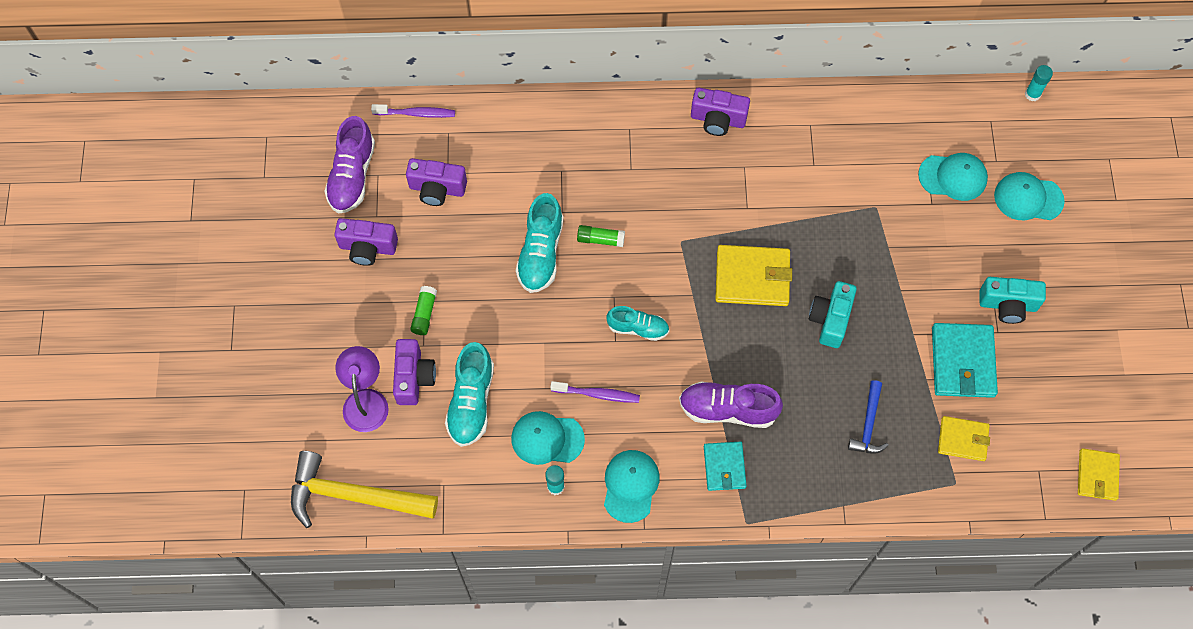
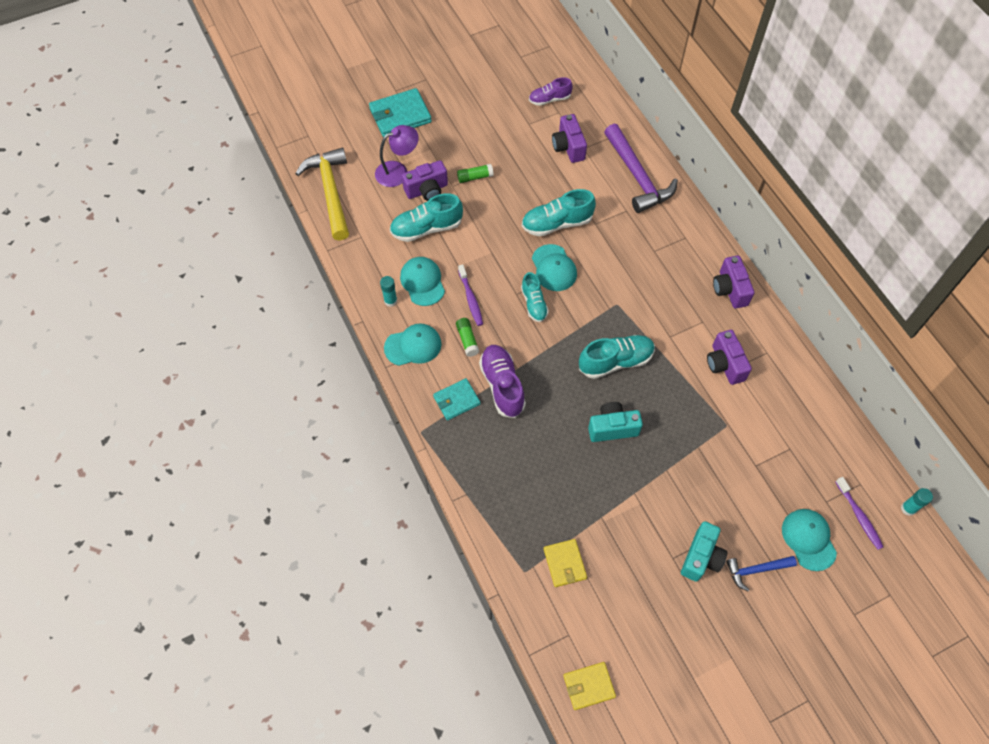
camera: 65 degrees right, 5 degrees down
purple shoe [324,116,375,214] -> purple shoe [529,77,573,106], size x0.64
purple camera [334,218,398,266] -> purple camera moved to [707,330,752,385]
purple toothbrush [371,104,455,118] -> purple toothbrush moved to [835,477,883,550]
green glue stick [577,225,625,247] -> green glue stick moved to [456,318,479,357]
yellow wallet [715,245,792,306] -> turquoise shoe [579,335,655,379]
blue hammer [848,380,889,454] -> blue hammer moved to [726,556,797,591]
turquoise cap [918,153,988,201] -> turquoise cap moved to [532,244,577,291]
turquoise wallet [932,323,998,398] -> turquoise wallet moved to [369,88,432,137]
turquoise camera [980,277,1046,324] -> turquoise camera turned 135 degrees counterclockwise [681,521,728,582]
none -> purple hammer [604,124,678,213]

